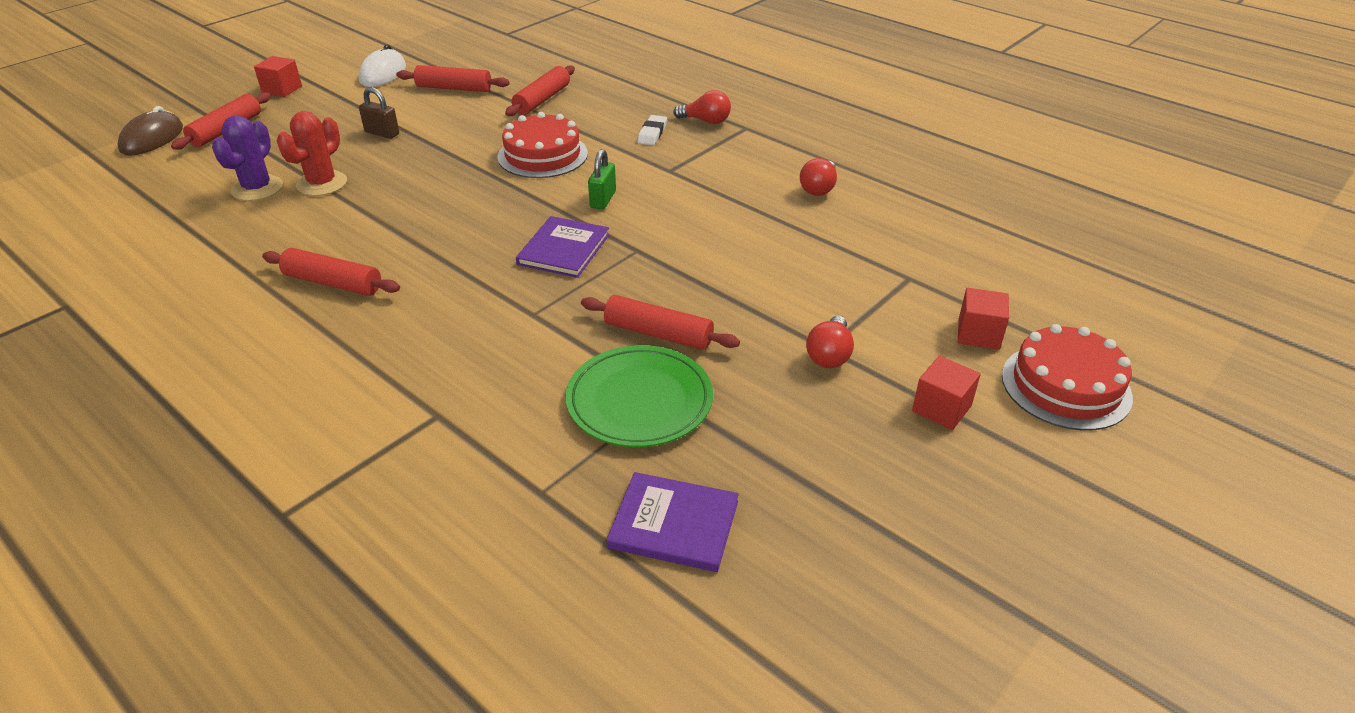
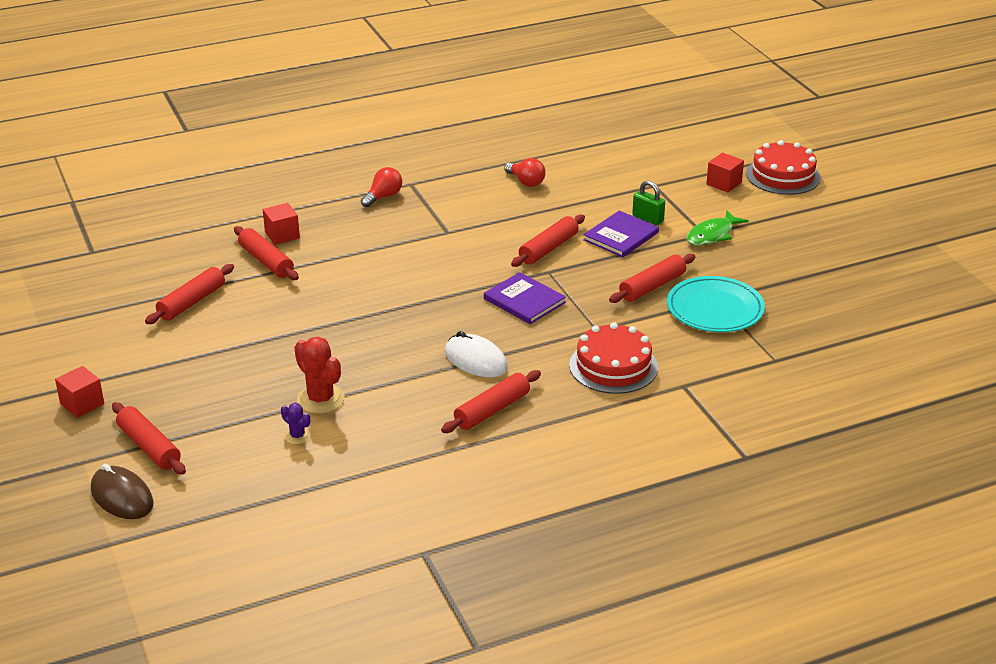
camera: 65 degrees left, 5 degrees down
purple cactus [212,116,283,201] -> purple cactus [281,403,311,444], size x0.53
white mouse [359,44,406,87] -> white mouse moved to [445,331,508,377]
brown padlock [359,87,399,139] -> none
red cake [498,112,588,178] -> red cake moved to [569,322,658,394]
green plate [565,345,713,447] -> turquoise plate [667,276,765,332]
green padlock [588,149,616,209] -> green padlock moved to [632,180,665,225]
purple book [606,472,739,572] -> purple book moved to [583,211,659,257]
white eraser [637,115,667,145] -> none
red light bulb [806,316,854,368] -> green fish [686,211,749,246]
red cube [912,356,981,430] -> red cube moved to [263,203,300,245]
none -> red rolling pin [511,215,585,267]

